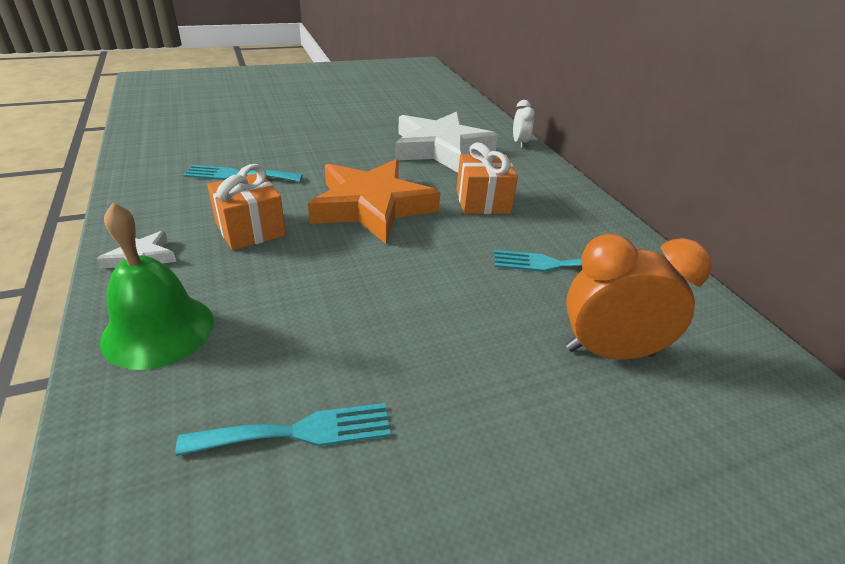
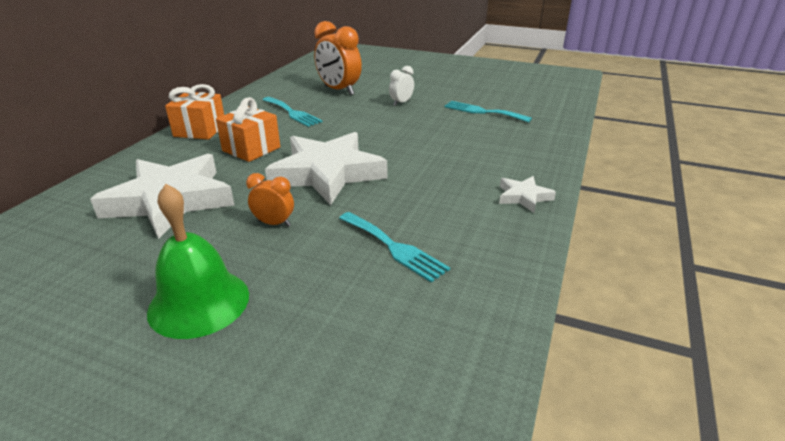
camera: 135 degrees left, 5 degrees down
green bell [100,202,214,370] -> green bell moved to [147,184,249,339]
orange gift [207,164,286,250] -> orange gift moved to [165,84,224,140]
orange star [308,159,440,244] -> white star [265,132,387,205]
white clock [513,100,535,148] -> white clock moved to [389,66,414,106]
none -> orange clock [246,173,294,227]

